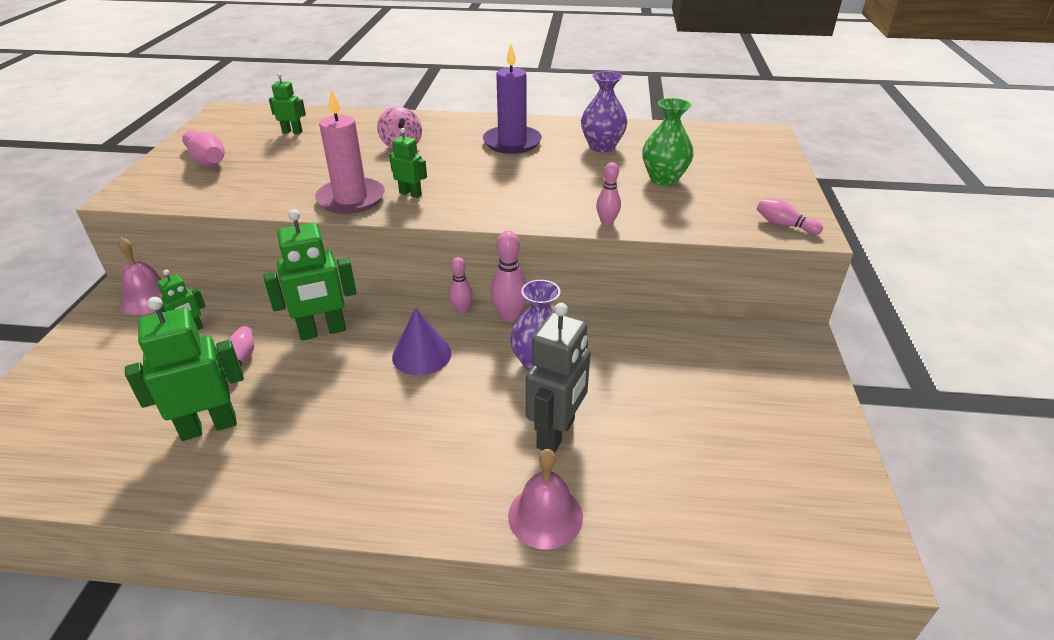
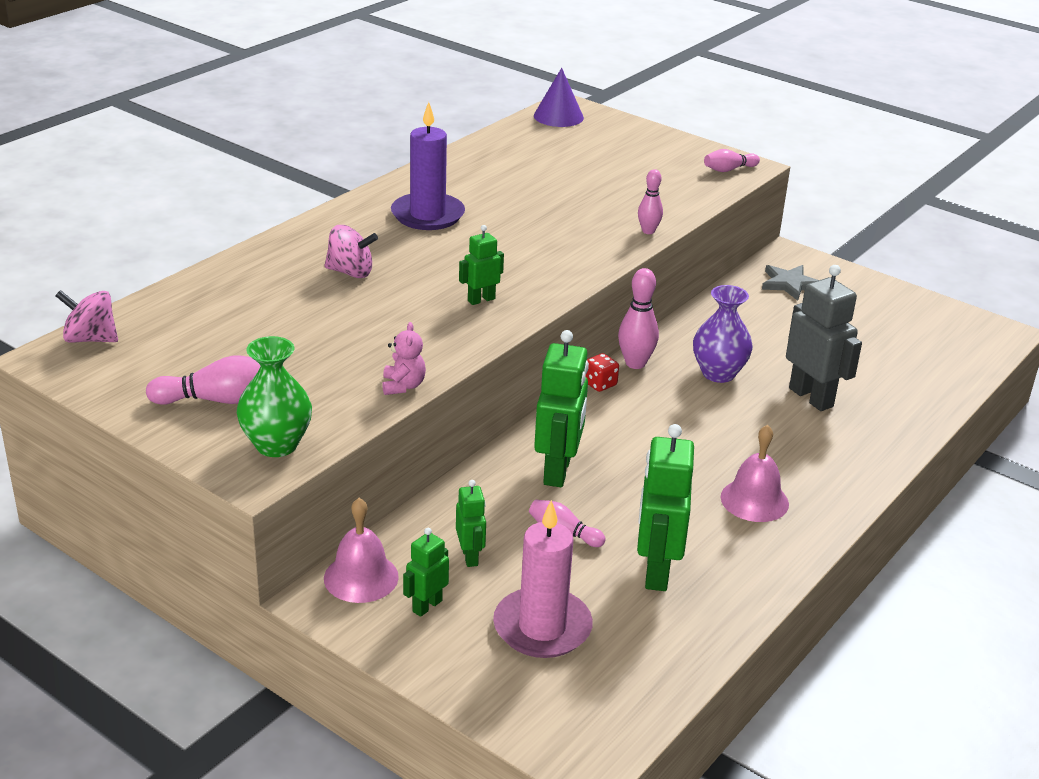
camera: 60 degrees left, 5 degrees down
green robot [269,73,306,134] -> green robot moved to [403,528,449,617]
pink candle [315,89,385,214] -> pink candle moved to [493,500,593,658]
purple cone [392,307,452,375] -> purple cone moved to [534,68,584,127]
pink bowling pin [449,257,473,314] -> red dice [586,353,619,392]
pink bell [508,449,583,550] -> pink bell moved to [720,425,789,522]
purple vase [581,71,628,152] -> none
green vase [642,98,694,186] -> green vase moved to [237,336,312,457]
none -> pink spinning top [55,290,118,343]
none -> pink teddy bear [382,322,426,395]
none -> grey star [762,265,818,301]

